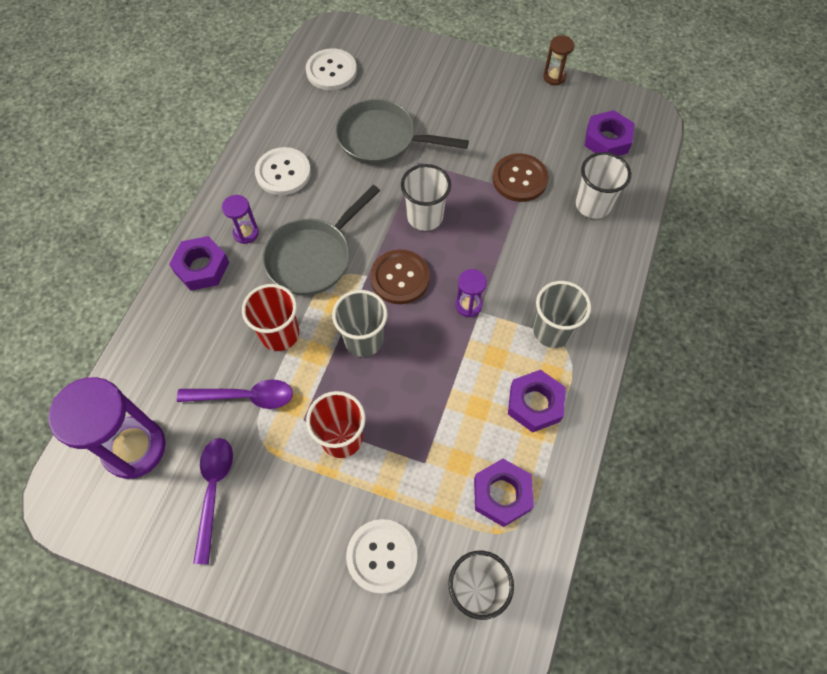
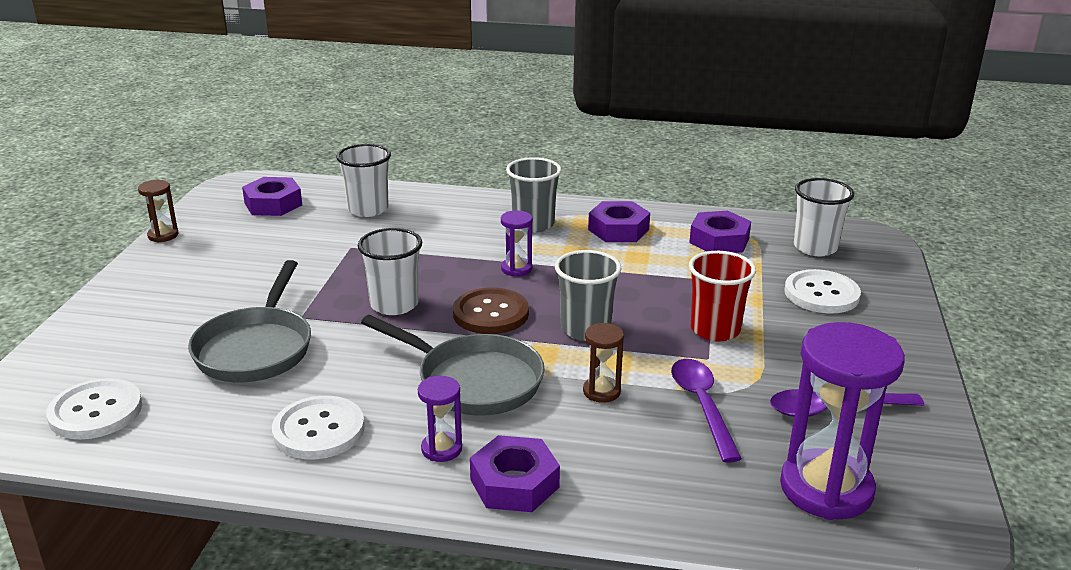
camera: 100 degrees left, 35 degrees down
red cup [242,284,299,351] -> brown hourglass [583,323,624,403]
brown button [492,153,549,202] -> none

